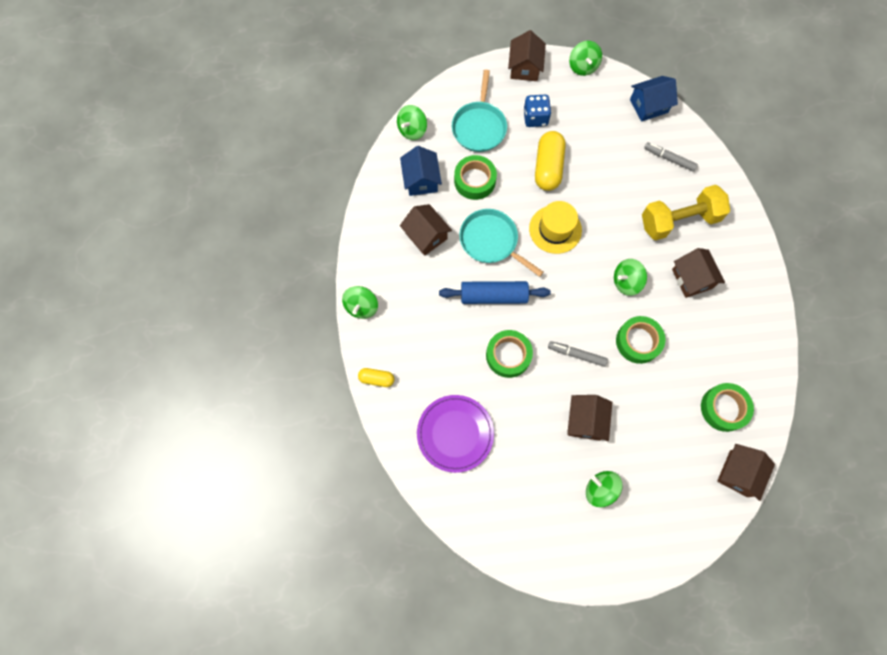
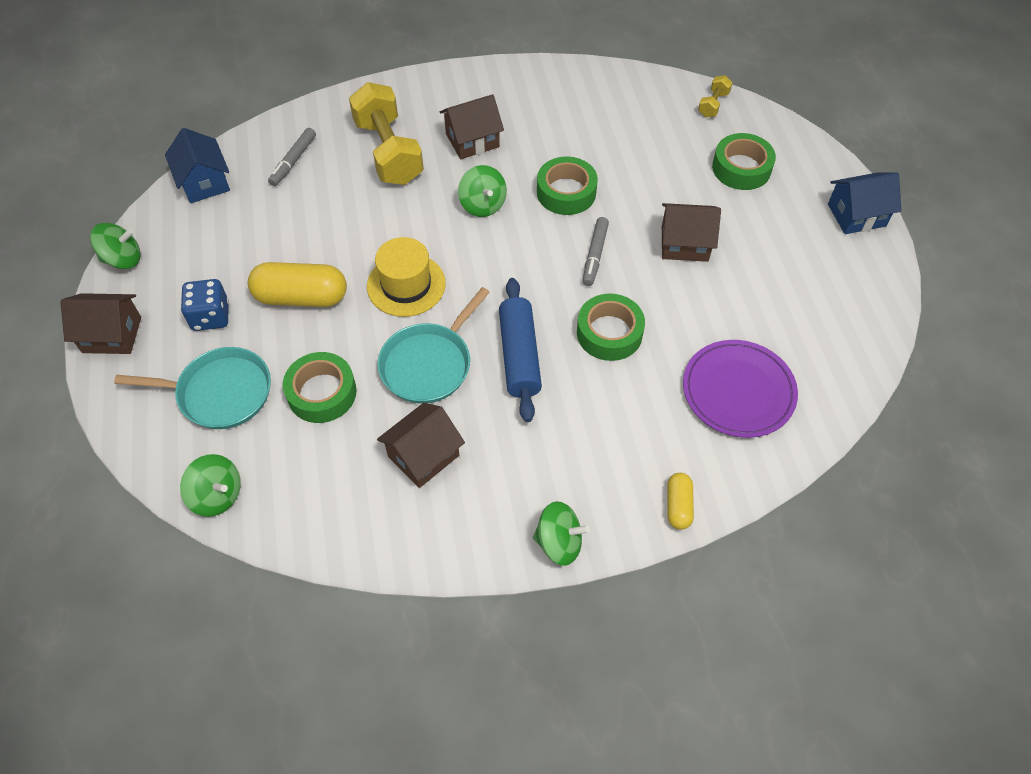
camera: 95 degrees left, 15 degrees down
blue house [400,146,442,196] -> blue house moved to [828,172,902,234]
green spinning top [586,471,623,507] -> none
green tape [701,383,754,432] -> green tape moved to [712,133,776,190]
brown house [717,444,775,501] -> yellow dumbbell [698,75,732,117]

